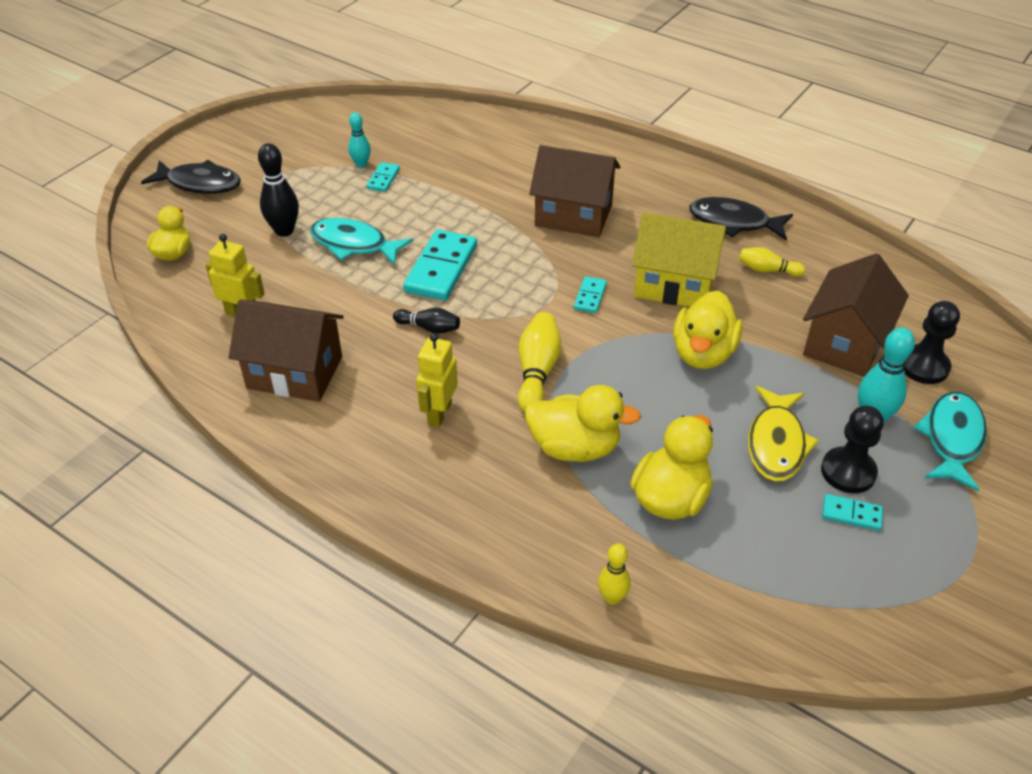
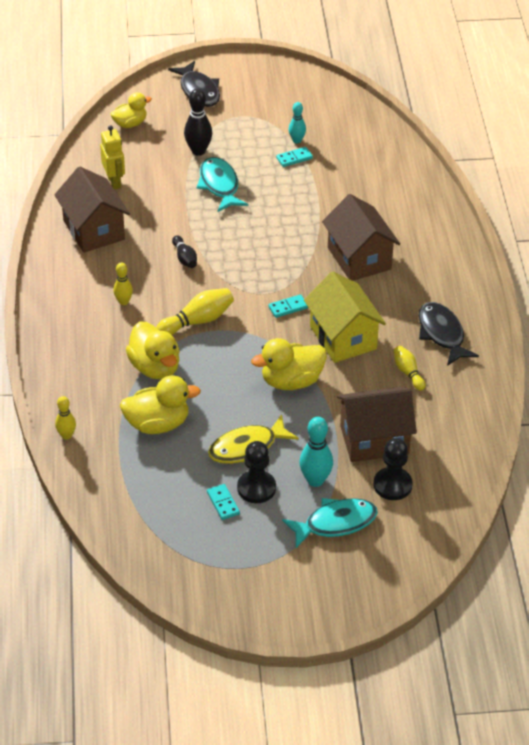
camera: 50 degrees right, 0 degrees up
turquoise domino [403,229,477,301] -> none
yellow robot [416,333,458,427] -> yellow bowling pin [113,262,133,305]

